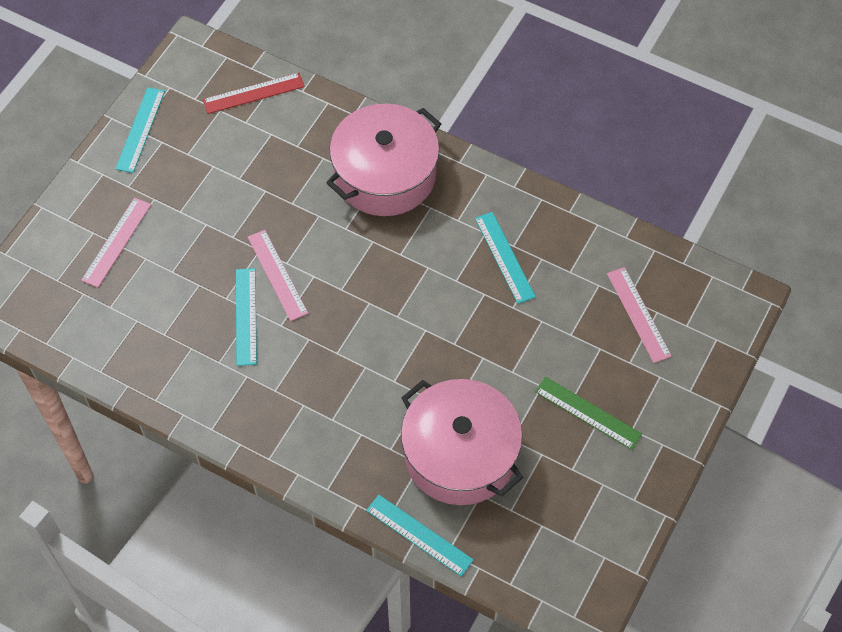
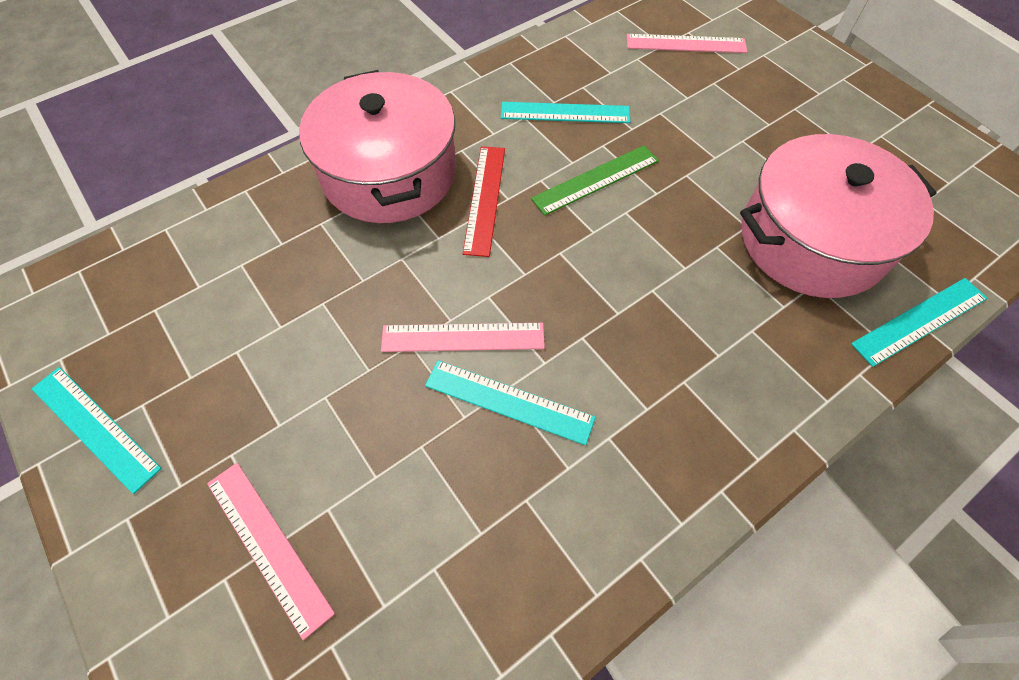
camera: 65 degrees left, 0 degrees up
red ruler [203,73,305,114] -> red ruler moved to [463,146,505,257]
green ruler [535,377,642,450] -> green ruler moved to [531,146,659,216]

